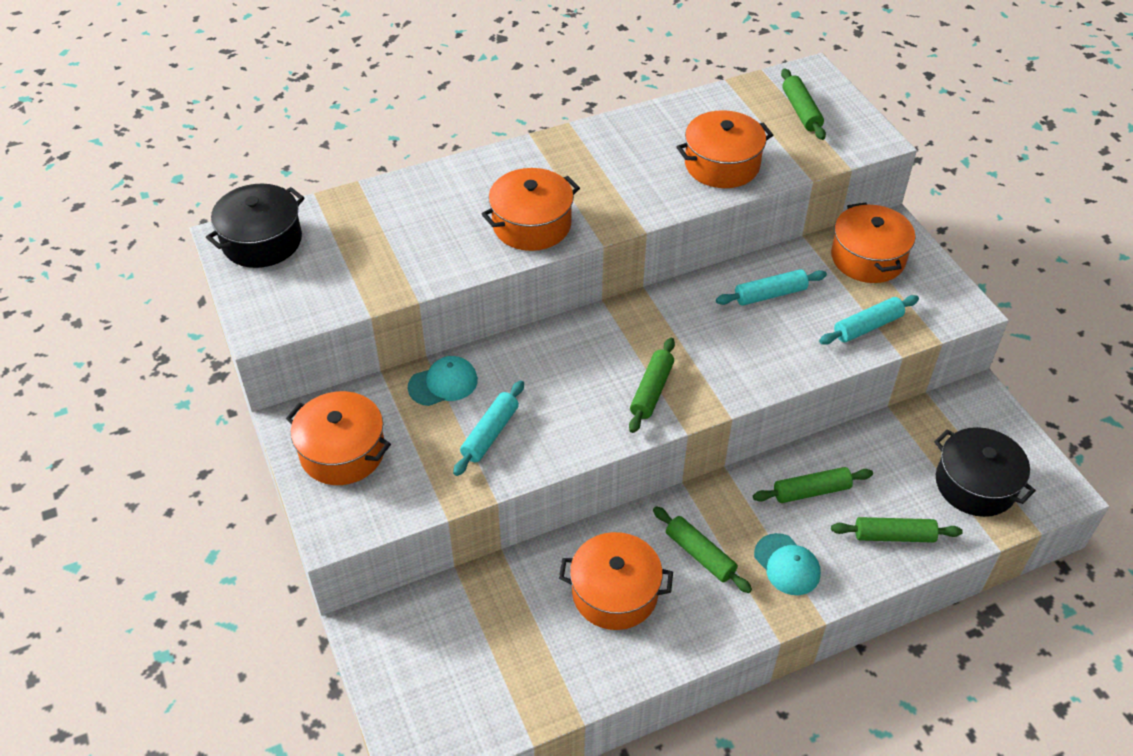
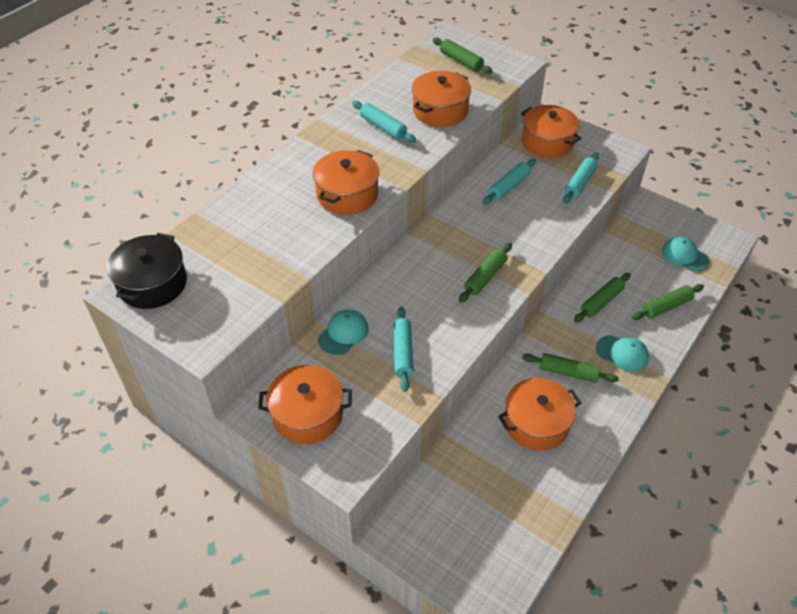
camera: 30 degrees left, 0 degrees up
green rolling pin [629,338,675,433] -> green rolling pin turned 45 degrees clockwise [459,243,512,303]
black pot [934,427,1036,517] -> turquoise cap [662,237,709,272]
none -> turquoise rolling pin [352,101,416,142]

